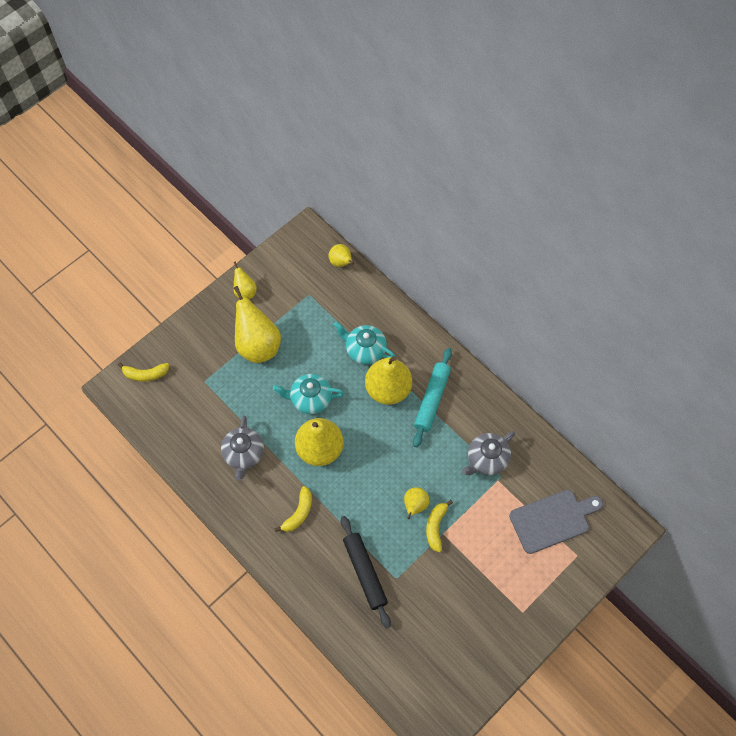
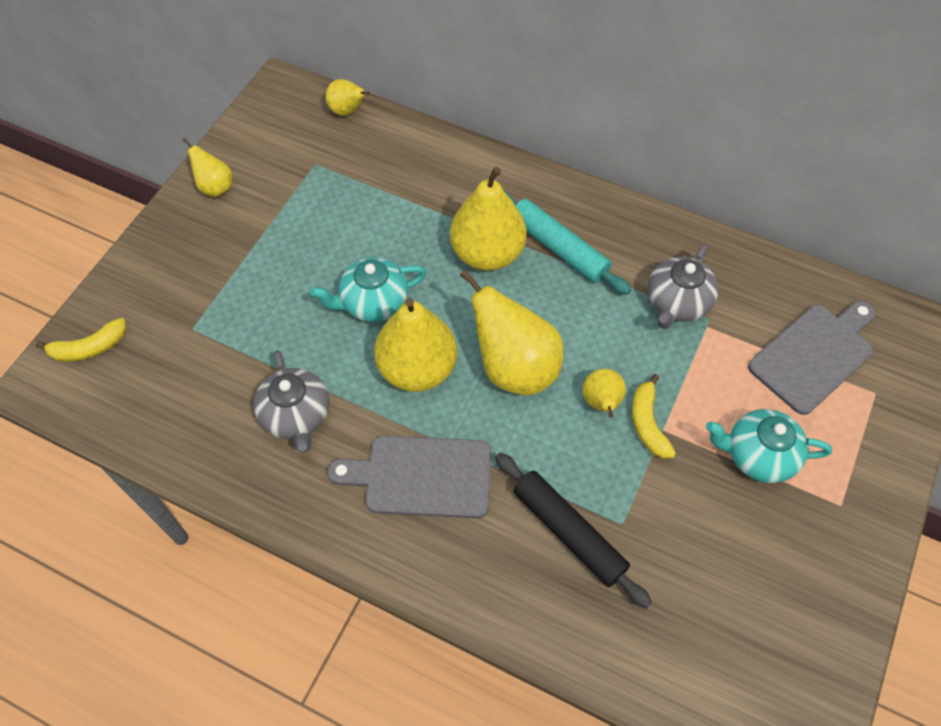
camera: 20 degrees left, 5 degrees down
yellow pear [234,286,281,363] -> yellow pear moved to [460,269,563,395]
yellow banana [274,486,312,532] -> grey cutting board [328,436,491,518]
turquoise teapot [334,322,396,365] -> turquoise teapot moved to [706,409,832,483]
turquoise rolling pin [413,348,452,447] -> turquoise rolling pin turned 45 degrees counterclockwise [504,190,631,295]

